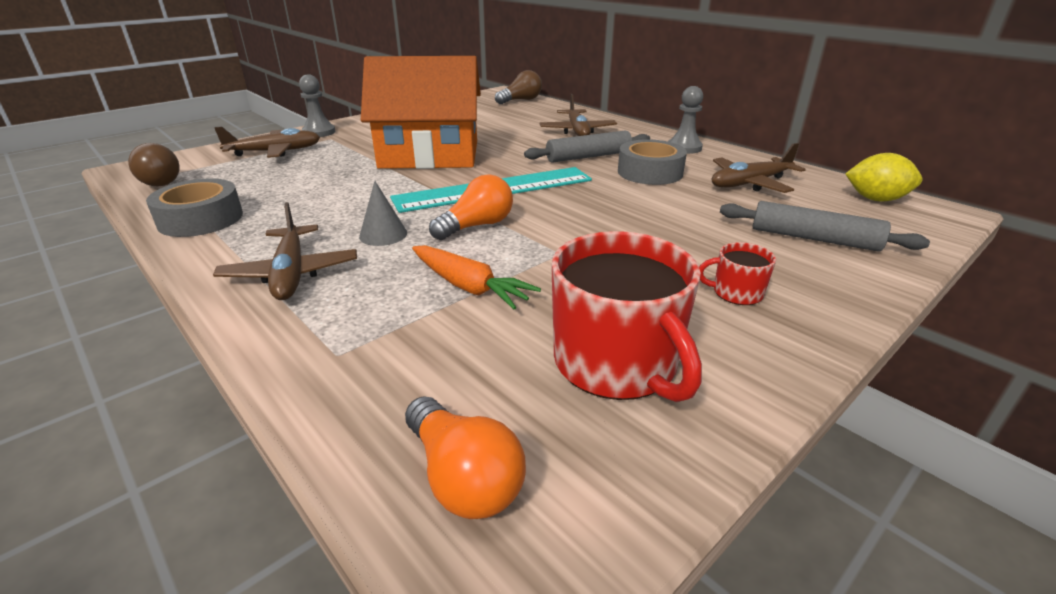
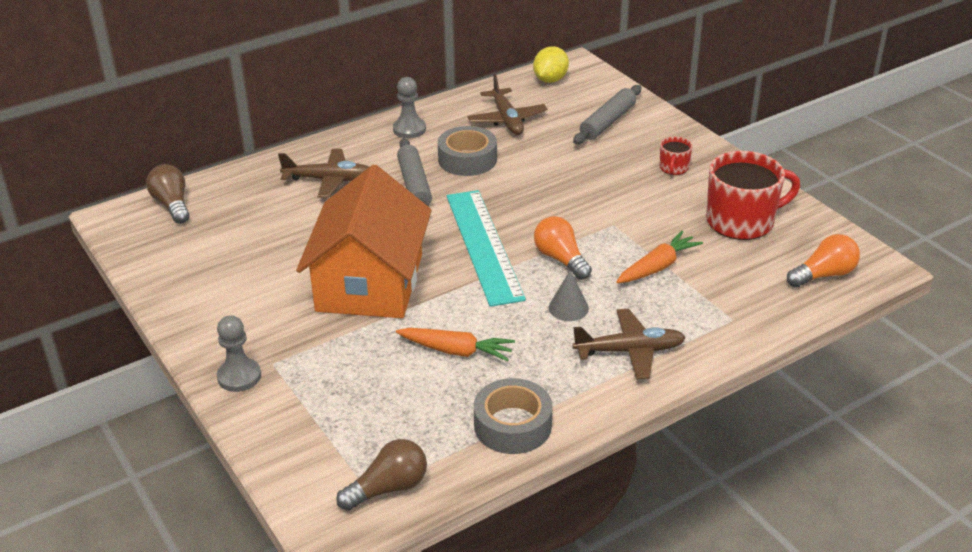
camera: 80 degrees left, 5 degrees up
brown plane [214,126,320,158] -> none
none -> orange carrot [396,328,515,361]

